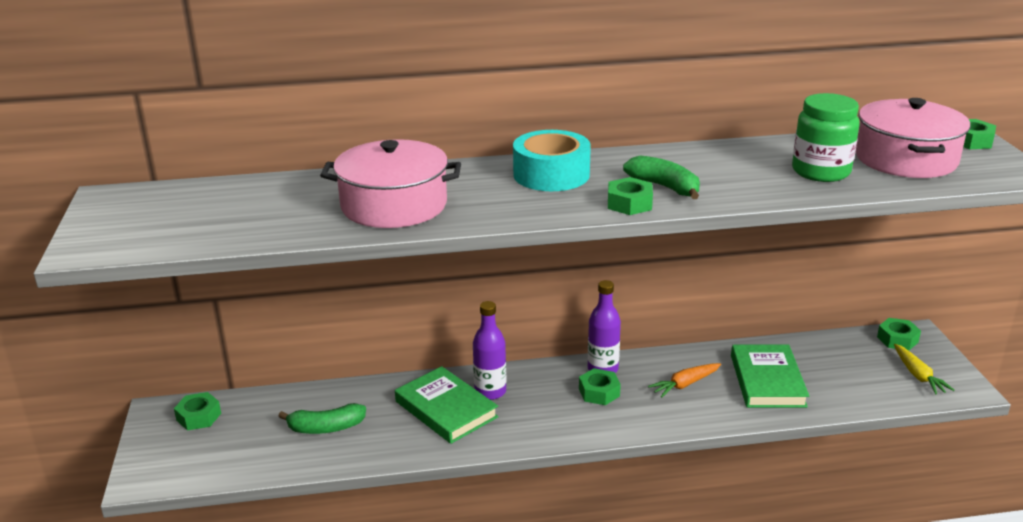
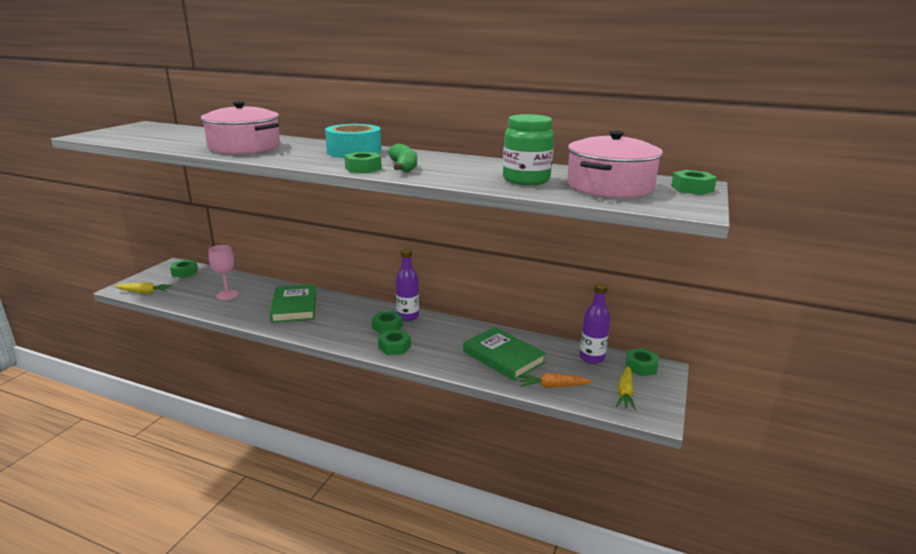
camera: 30 degrees right, 5 degrees down
green banana [278,403,366,434] -> pink goblet [208,245,239,300]
purple bottle [473,301,506,400] -> purple bottle moved to [579,283,610,364]
orange carrot [648,363,721,398] -> orange carrot moved to [518,373,593,388]
green book [731,345,809,408] -> green book turned 75 degrees counterclockwise [463,327,546,381]
none -> yellow carrot [115,282,173,294]
none -> green nut [378,330,411,355]

